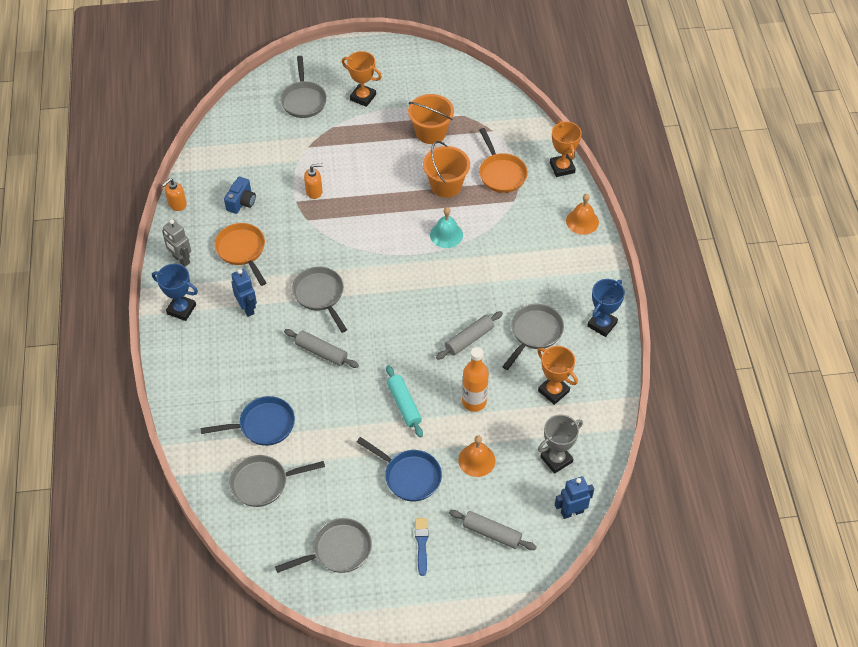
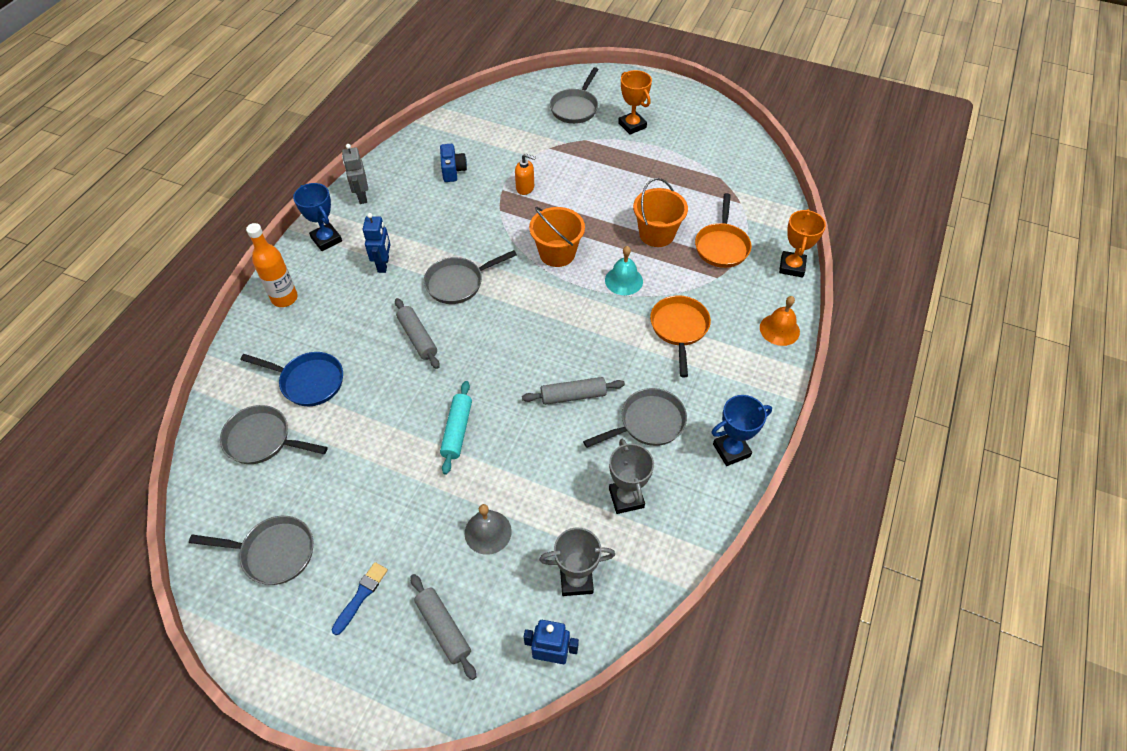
camera: 30 degrees right, 0 degrees up
orange soap dispenser [162,178,187,211] -> none
orange pan [214,223,266,286] -> orange pan moved to [650,295,711,377]
blue camera [224,177,256,214] -> blue camera turned 60 degrees counterclockwise [440,144,467,182]
grey pan [292,267,347,333] -> grey pan turned 120 degrees counterclockwise [424,250,517,304]
blue pan [357,437,442,501] -> none
orange bucket [408,94,454,144] -> orange bucket moved to [529,207,585,267]
orange bell [458,436,496,477] -> grey bell [465,504,512,555]
orange bottle [462,347,489,412] -> orange bottle moved to [246,223,298,307]
orange trophy [537,346,578,405] -> grey trophy [609,439,654,514]

